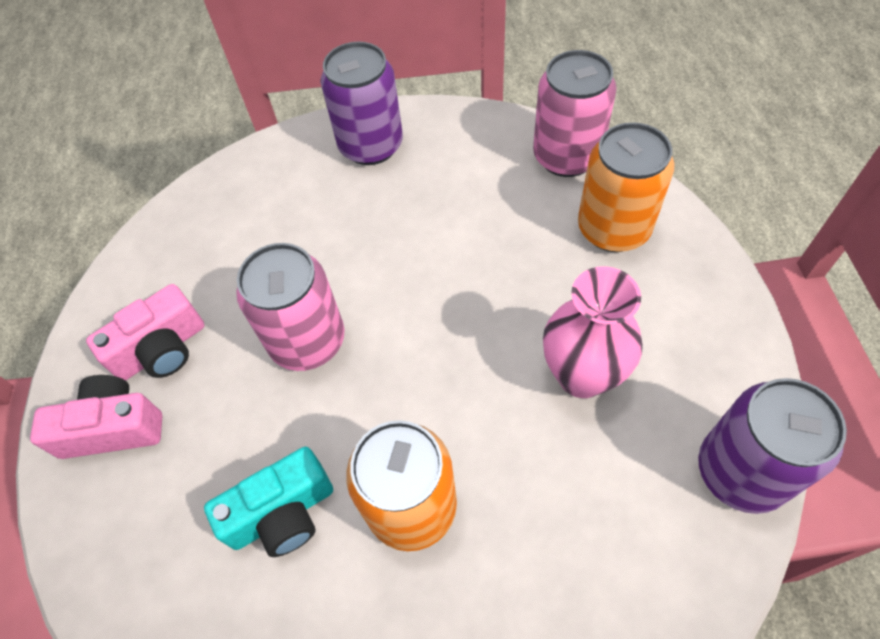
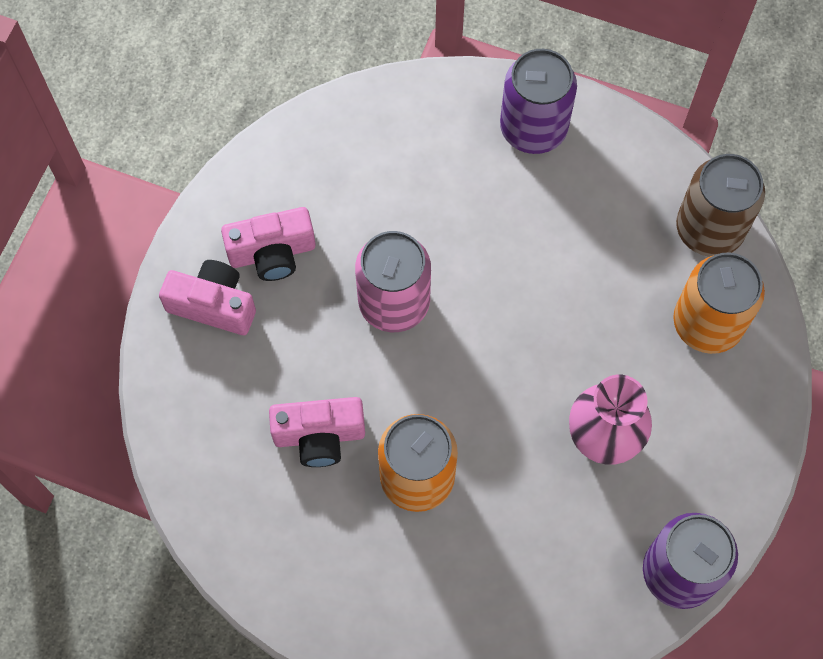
camera: 20 degrees right, 10 degrees up
turquoise camera [204,447,333,557] -> pink camera [269,397,365,467]
pink can [533,50,617,177] -> brown can [676,154,765,257]

